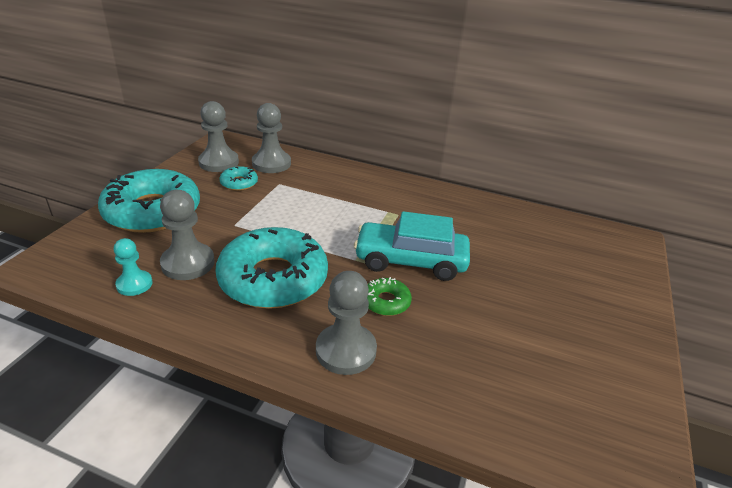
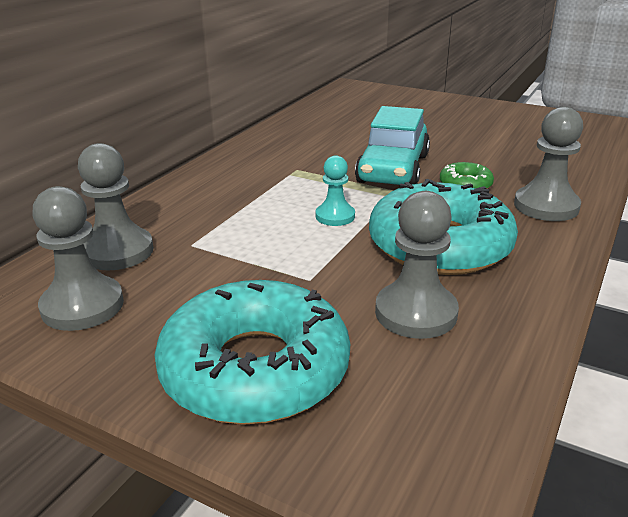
camera: 80 degrees left, 5 degrees down
turquoise pawn [114,238,153,296] -> turquoise pawn moved to [316,155,355,226]
turquoise donut [219,166,258,191] -> none

